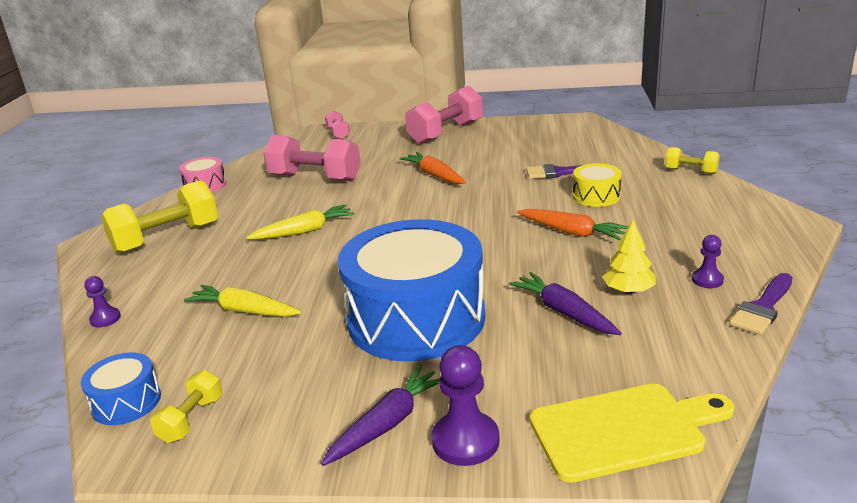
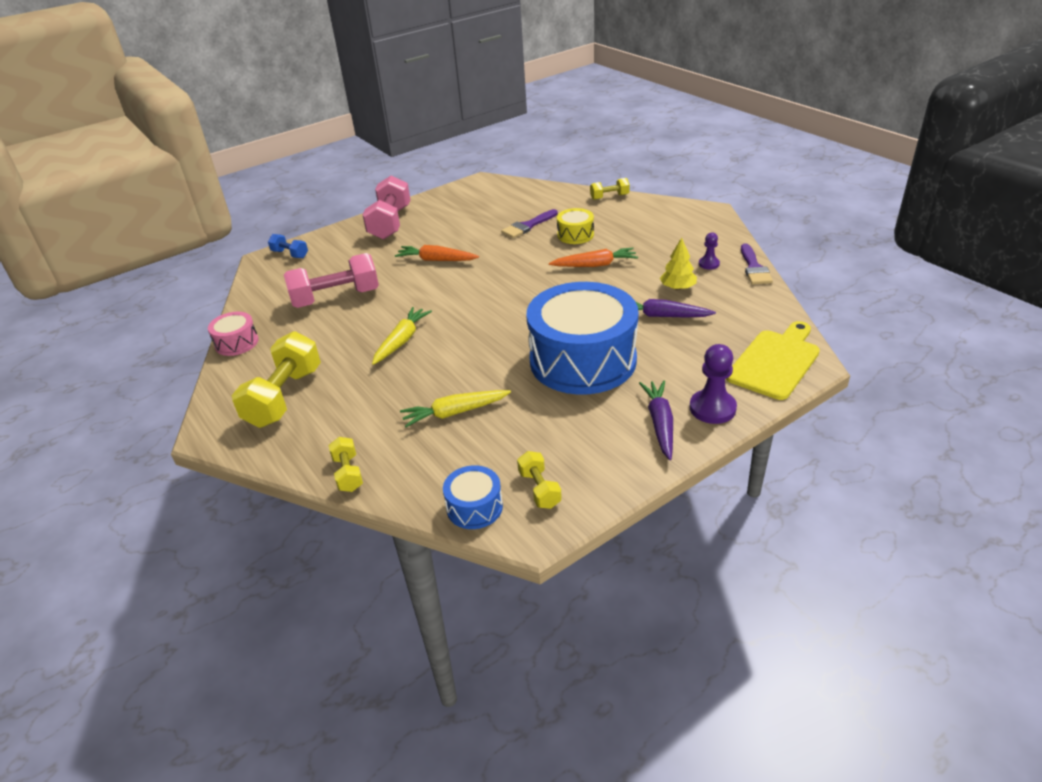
camera: 40 degrees left, 10 degrees up
purple pawn [84,276,121,328] -> yellow dumbbell [329,437,363,492]
pink dumbbell [325,110,350,140] -> blue dumbbell [268,234,308,258]

